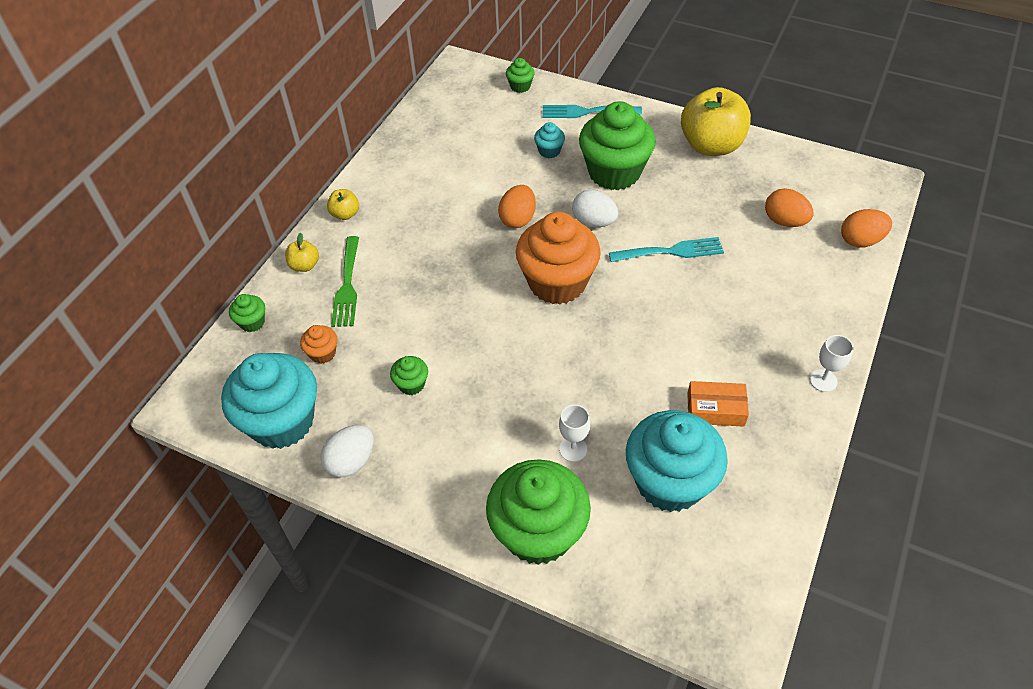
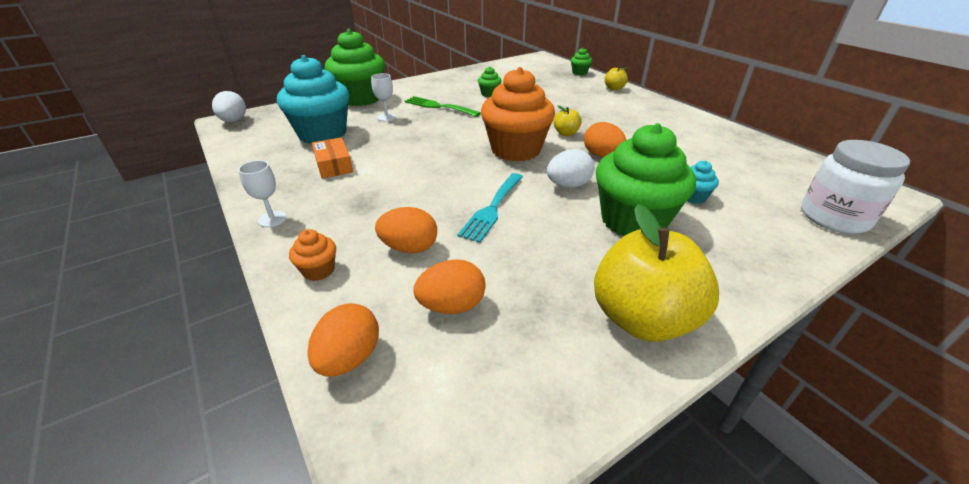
camera: 120 degrees right, 15 degrees down
turquoise cupcake [221,353,317,449] -> none
orange cupcake [300,325,337,364] -> orange cupcake moved to [289,229,336,281]
white egg [321,425,374,477] -> white egg moved to [212,91,246,122]
yellow apple [327,189,359,220] -> yellow apple moved to [554,105,582,136]
green fork [331,236,359,327] -> green fork moved to [405,96,481,117]
green cupcake [506,58,534,93] -> white jar [801,140,910,234]
turquoise fork [543,105,642,118] -> none
orange box [687,381,749,427] -> orange box turned 60 degrees counterclockwise [312,137,353,178]
none -> orange egg [375,207,437,253]

